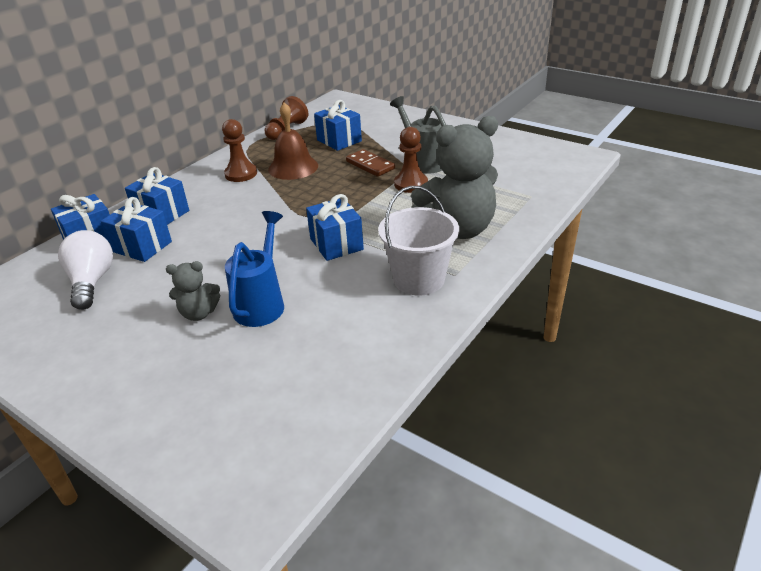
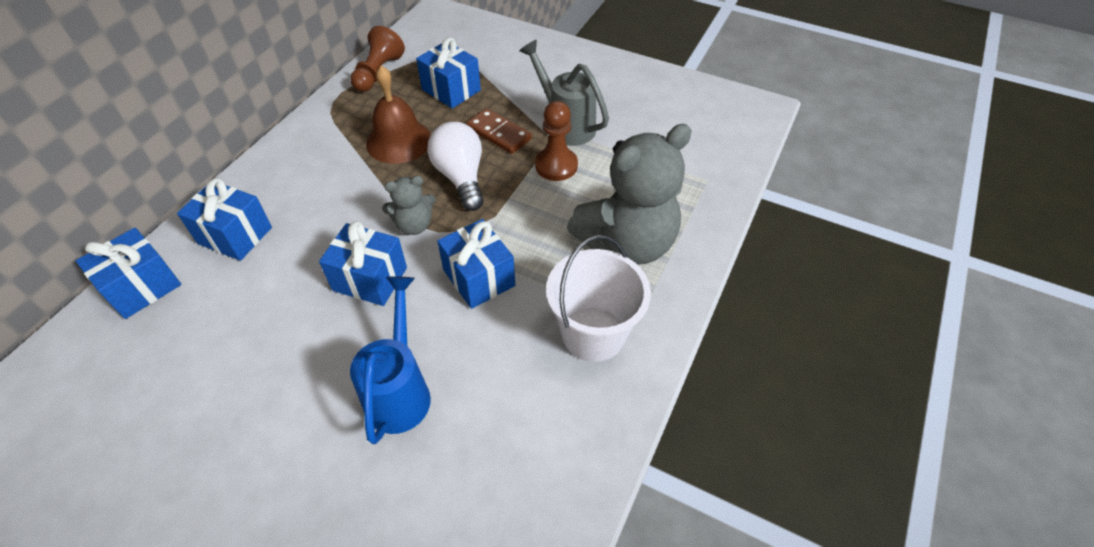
camera: 10 degrees left, 15 degrees up
white light bulb [58,230,113,310] -> white light bulb moved to [427,122,484,211]
blue gift [101,197,172,262] -> blue gift moved to [319,221,407,306]
grey teddy bear [166,261,220,321] -> grey teddy bear moved to [382,176,436,235]
brown pawn [222,119,257,182] -> none

